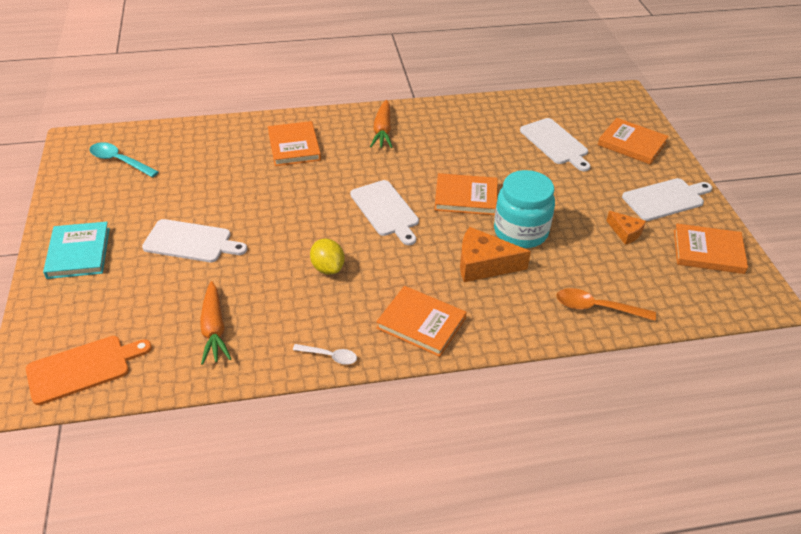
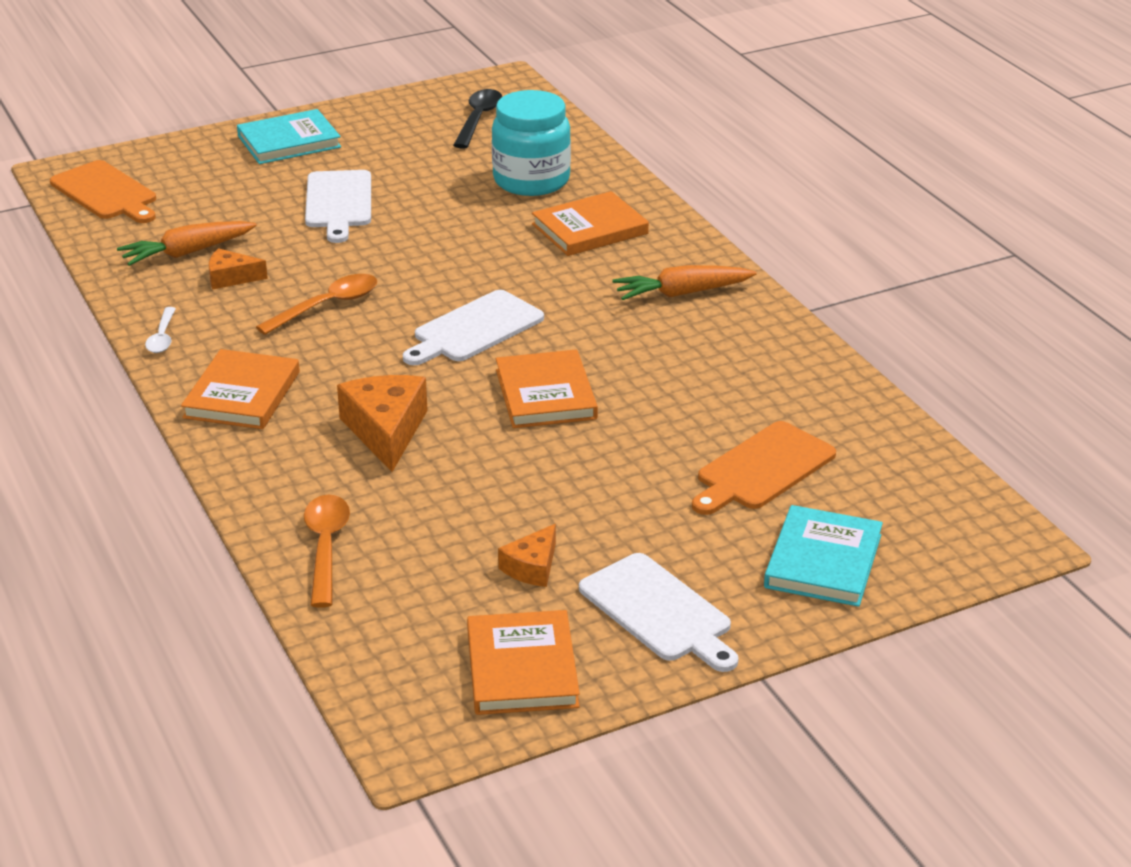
camera: 75 degrees right, 10 degrees down
turquoise spoon [90,142,159,178] -> black spoon [453,89,502,149]
yellow lemon [310,239,345,275] -> orange spoon [256,274,377,335]
turquoise jar [494,170,555,248] -> turquoise jar moved to [492,90,571,196]
white cutting board [520,118,590,171] -> orange cutting board [692,421,836,515]
orange book [598,118,669,165] -> turquoise book [764,505,883,607]
none -> orange cheese [209,248,268,290]

